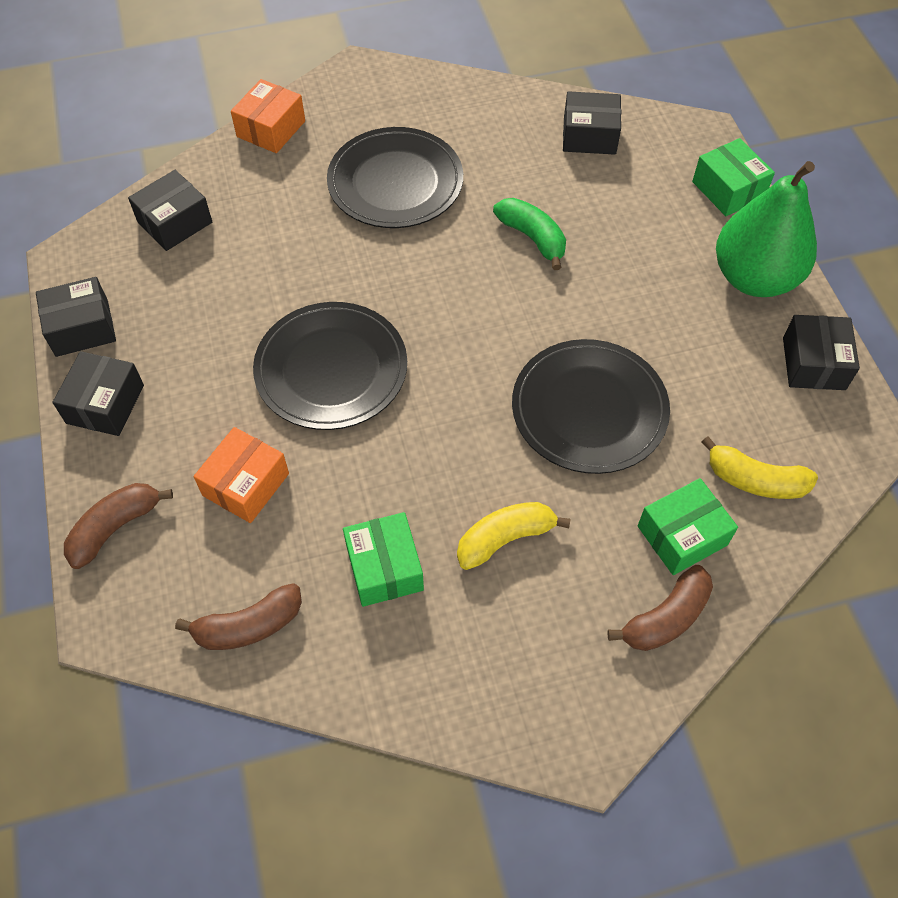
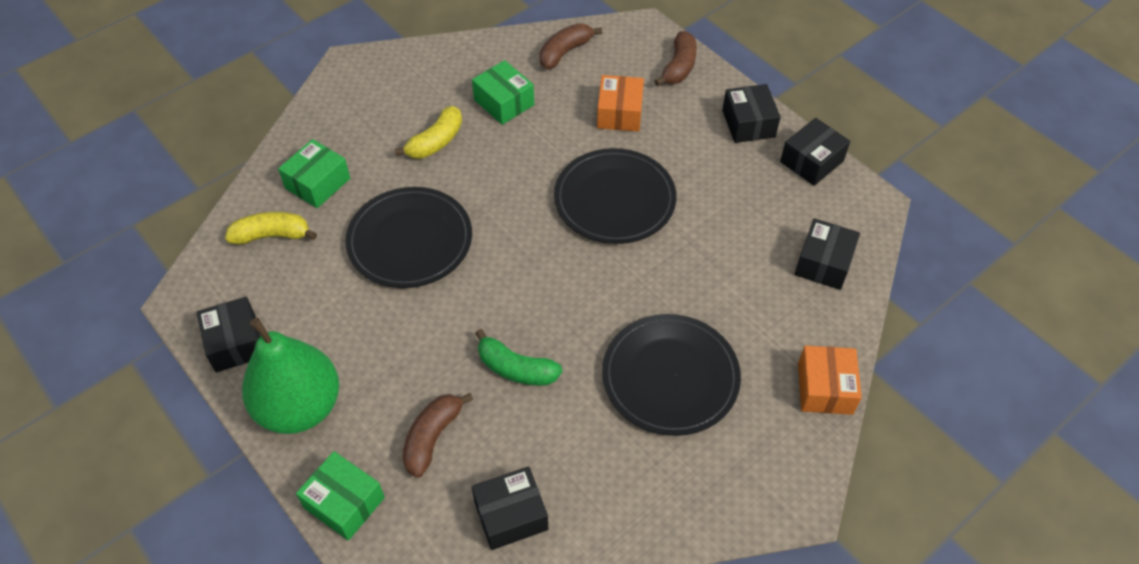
camera: 155 degrees right, 5 degrees down
brown banana [607,565,713,651] -> brown banana moved to [402,393,473,478]

